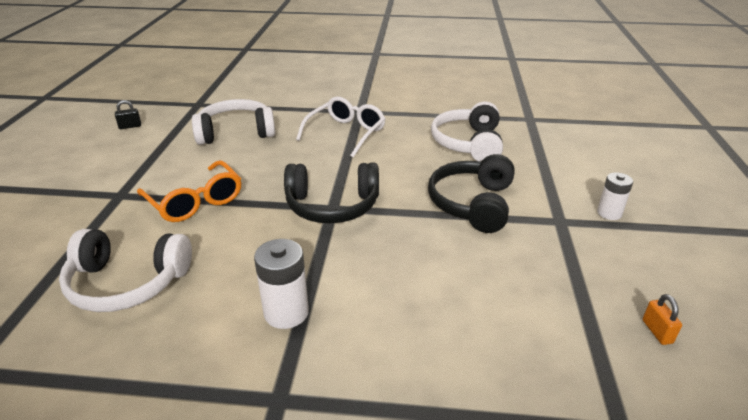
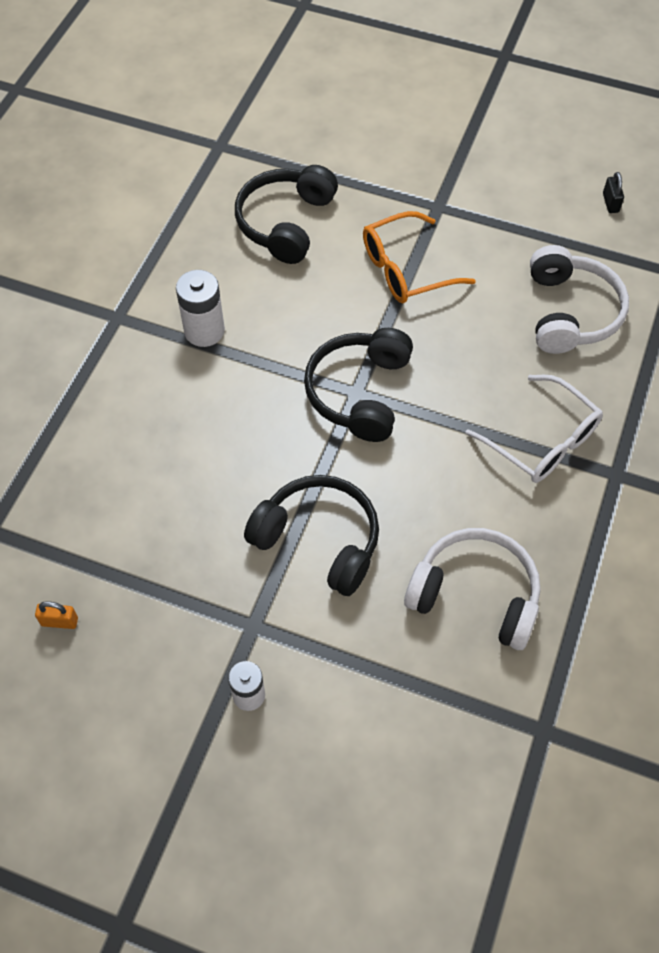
camera: 105 degrees right, 25 degrees up
white headphones [59,229,192,312] -> black headphones [235,165,338,264]

